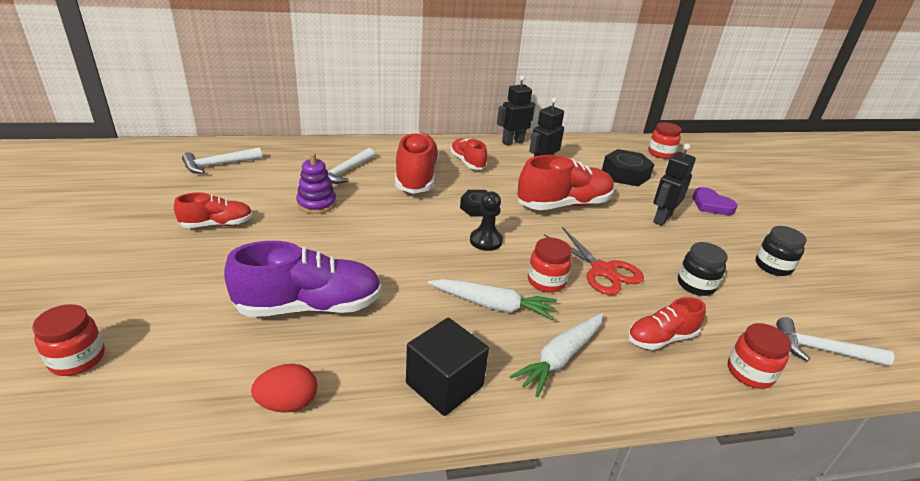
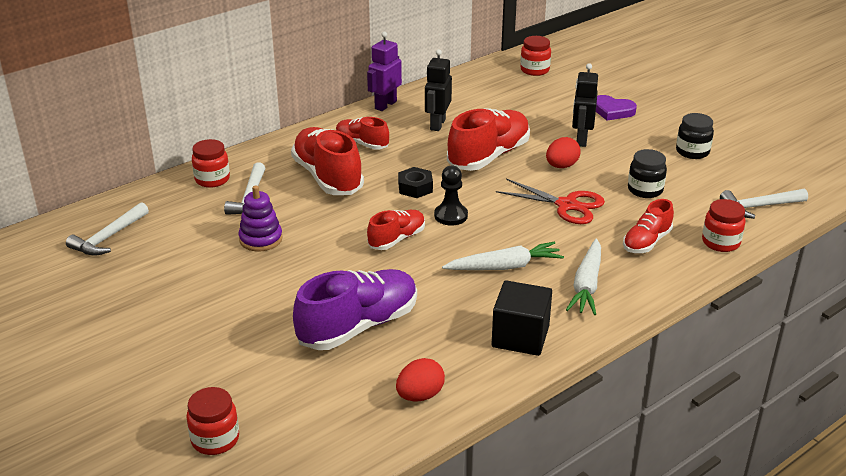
camera: 25 degrees left, 0 degrees up
red shoe [174,192,253,228] -> red shoe moved to [367,210,425,250]
black robot [497,76,535,145] -> purple robot [367,32,402,111]
red jar [528,238,571,293] -> red jar moved to [192,139,230,188]
black nut [602,149,654,186] -> none
none -> red egg [546,137,581,168]

